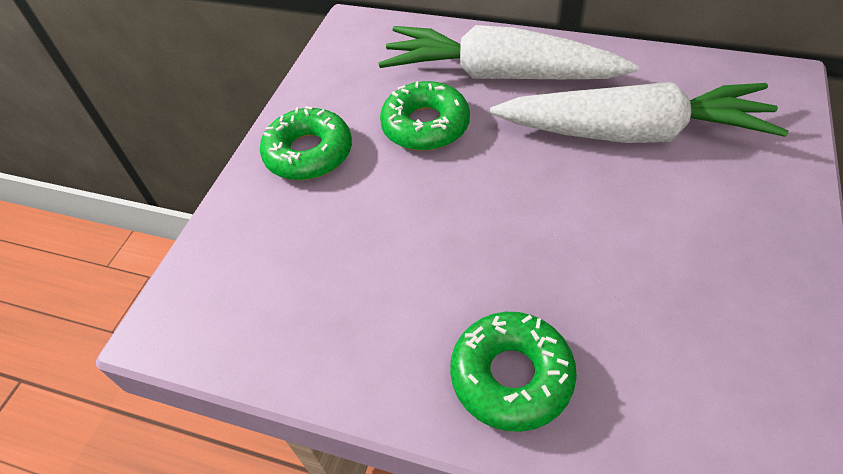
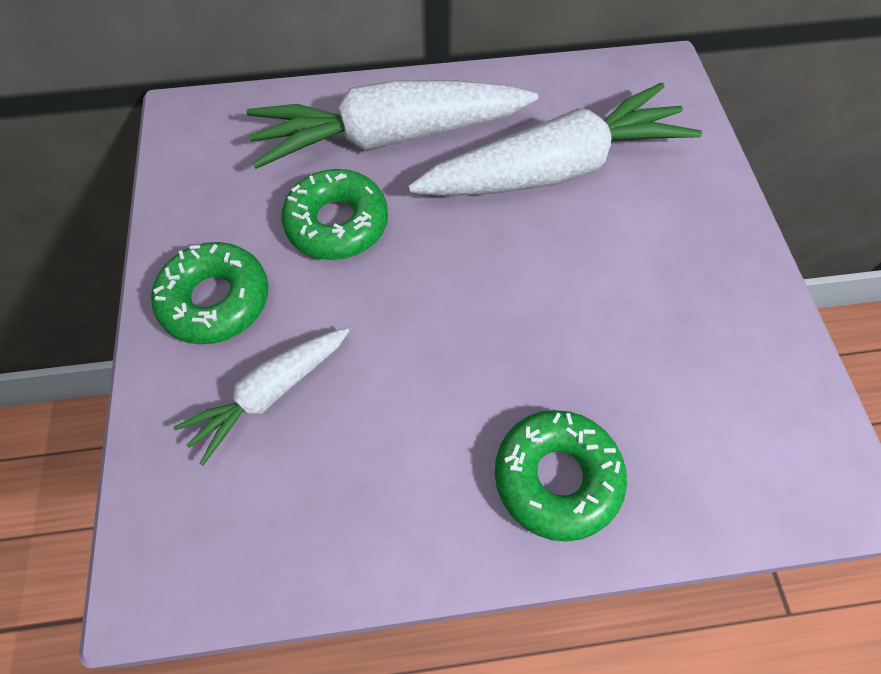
camera: 30 degrees left, 10 degrees up
none -> white carrot [173,328,349,465]

